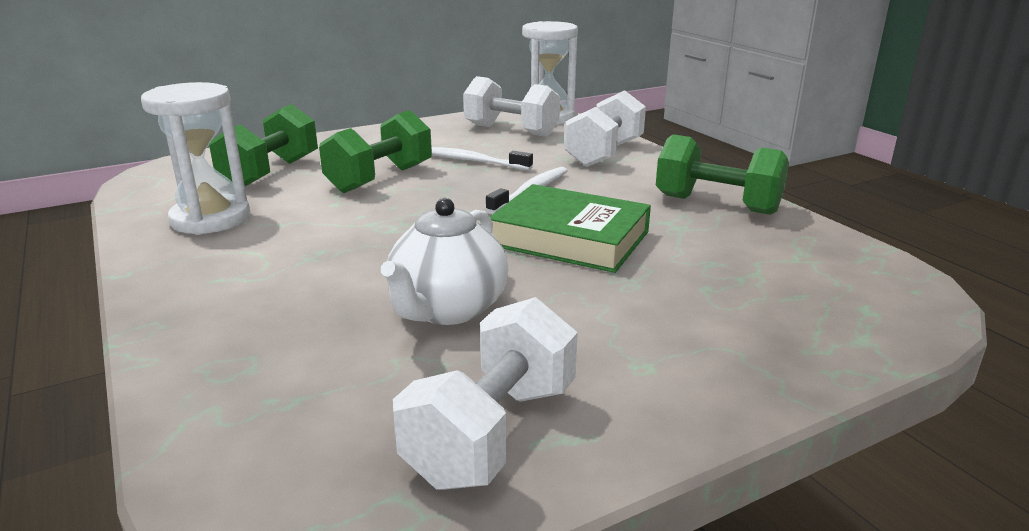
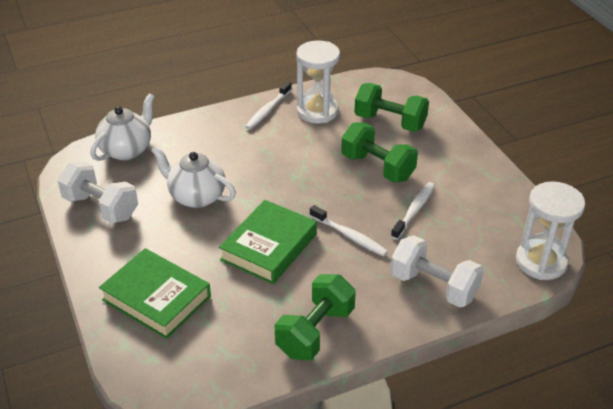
camera: 95 degrees right, 15 degrees up
white dumbbell [463,76,560,137] -> none
none -> white teapot [90,93,155,161]
none -> green book [99,248,211,339]
none -> white toothbrush [245,81,292,130]

